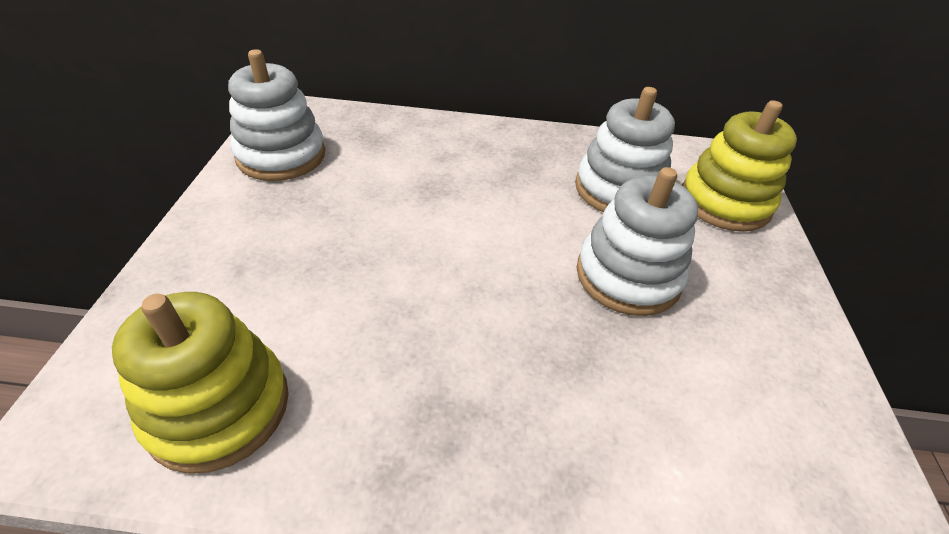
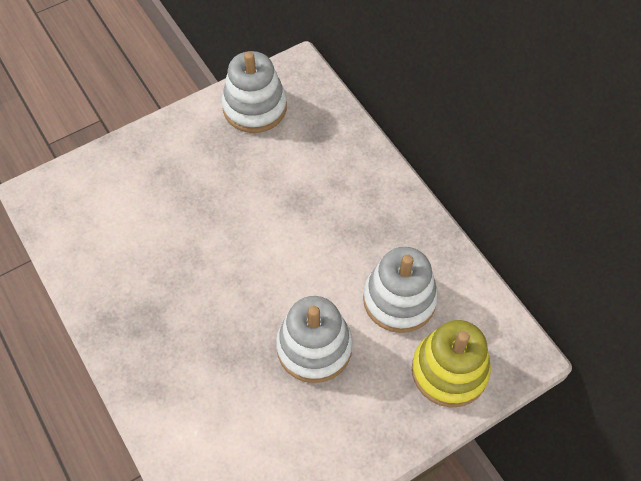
camera: 55 degrees right, 15 degrees up
yellow stacking toy [112,292,289,474] -> none

